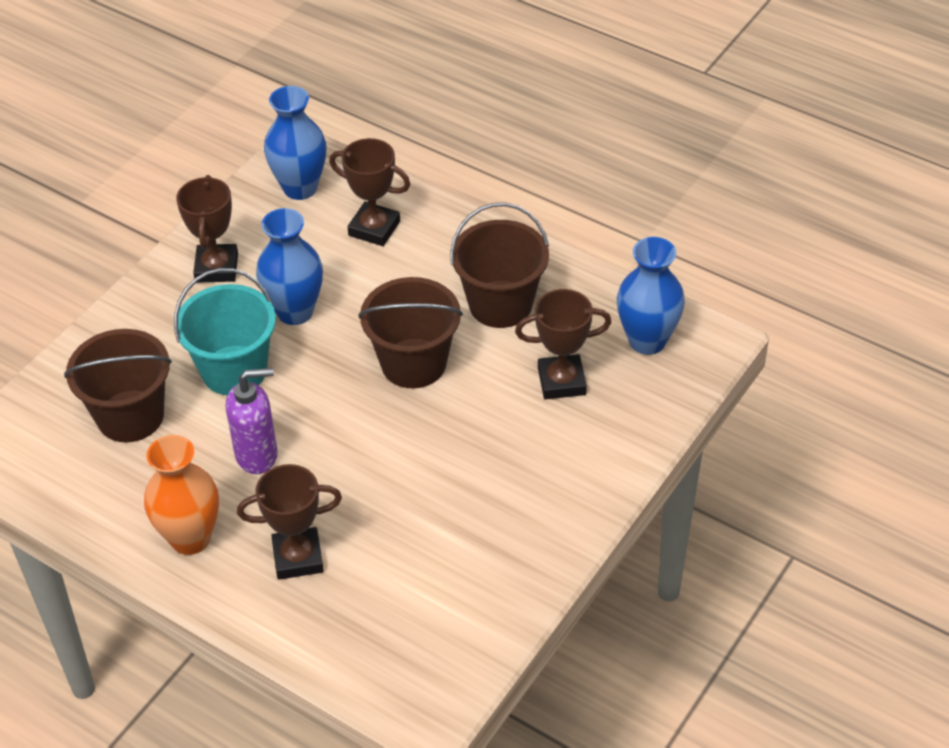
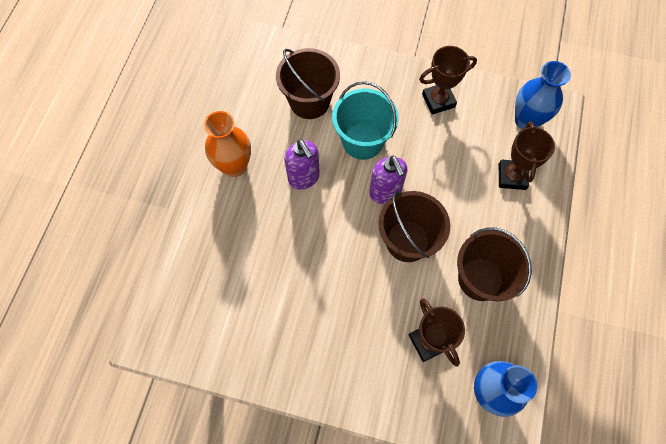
camera: 70 degrees right, 20 degrees up
brown trophy [237,464,342,580] -> none
blue vase [256,208,323,325] -> none
none -> purple soap dispenser [369,156,407,204]

